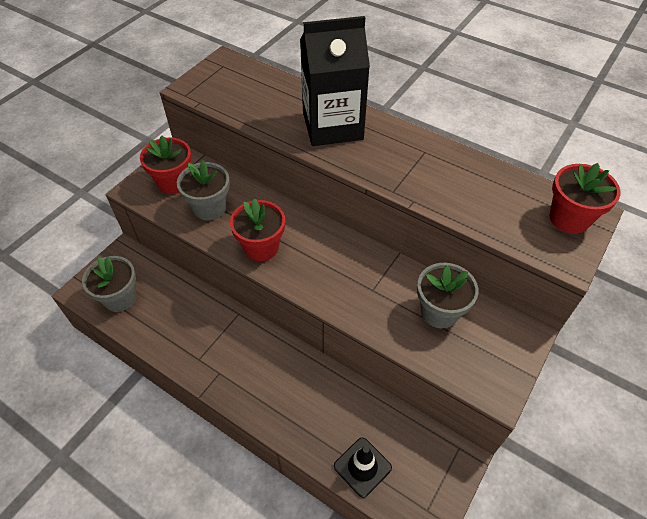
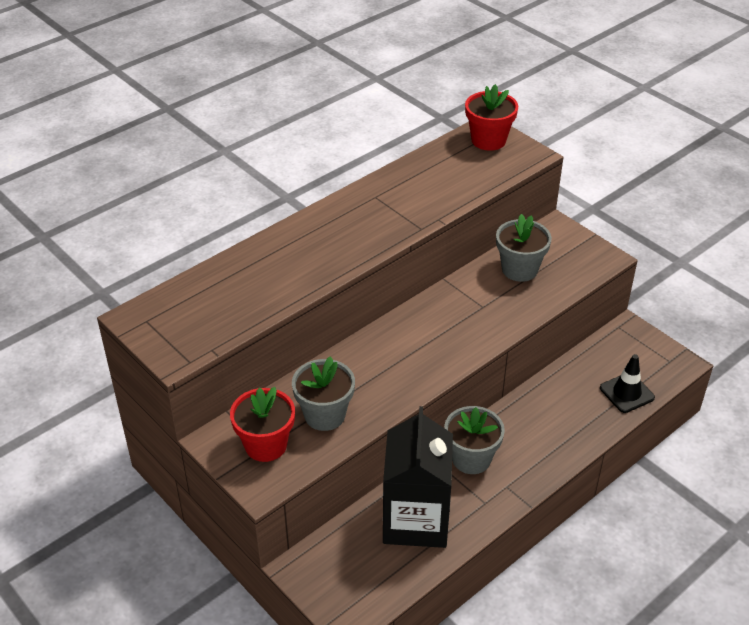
camera: 75 degrees left, 10 degrees down
grey flower pot [82,256,137,312] -> grey flower pot moved to [444,406,505,474]
red flower pot [230,198,285,261] -> none
black carton [300,16,370,146] -> black carton moved to [383,406,453,548]

